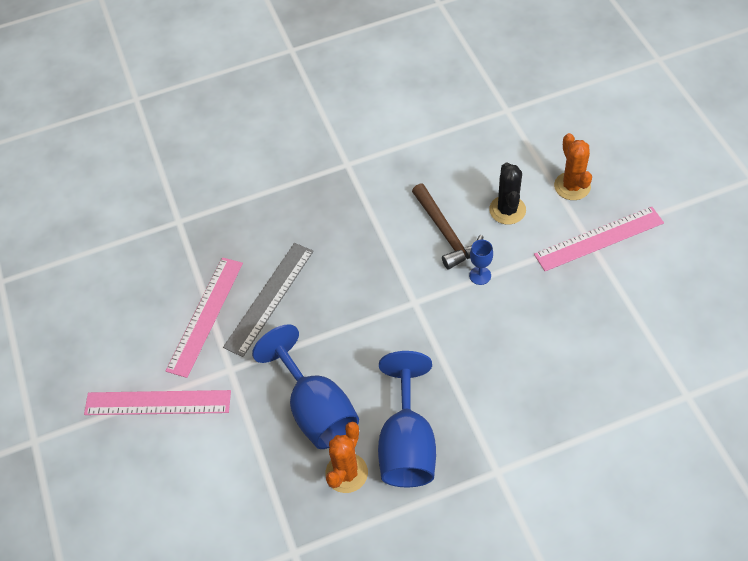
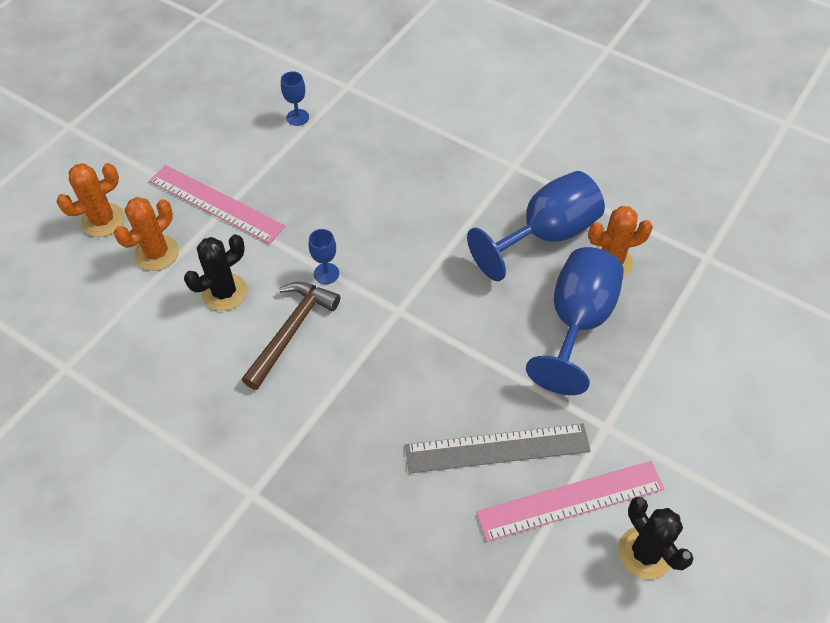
camera: 130 degrees left, 0 degrees up
pink ruler [84,390,231,415] -> none
none -> orange cactus [57,163,125,237]
none -> blue goblet [281,71,309,126]
none -> black cactus [619,497,694,580]

